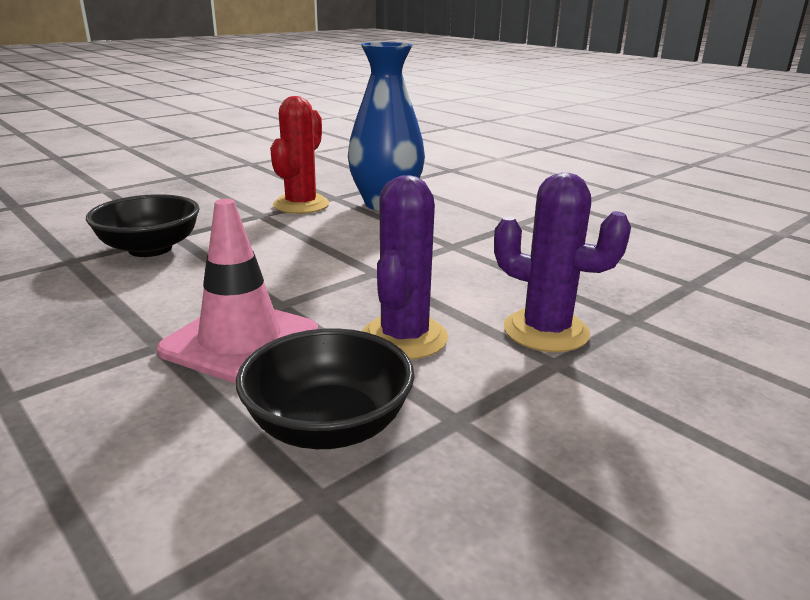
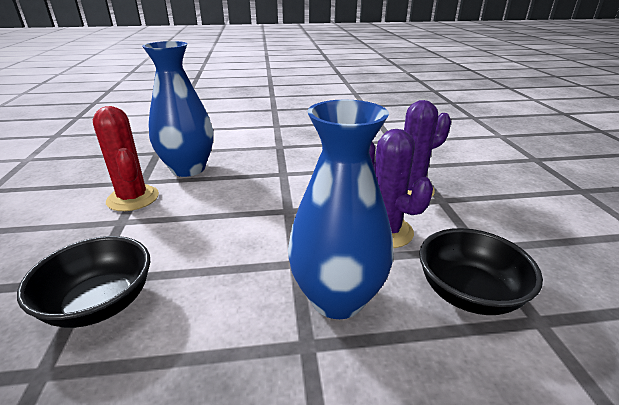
camera: 55 degrees left, 5 degrees up
pink traffic cone [156,199,318,384] -> blue vase [288,100,394,319]

